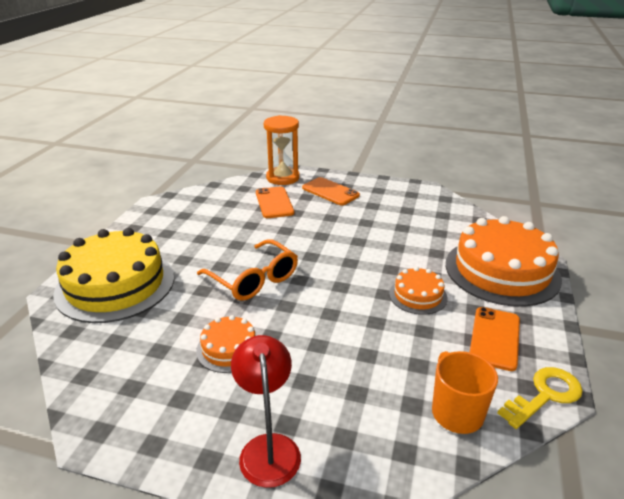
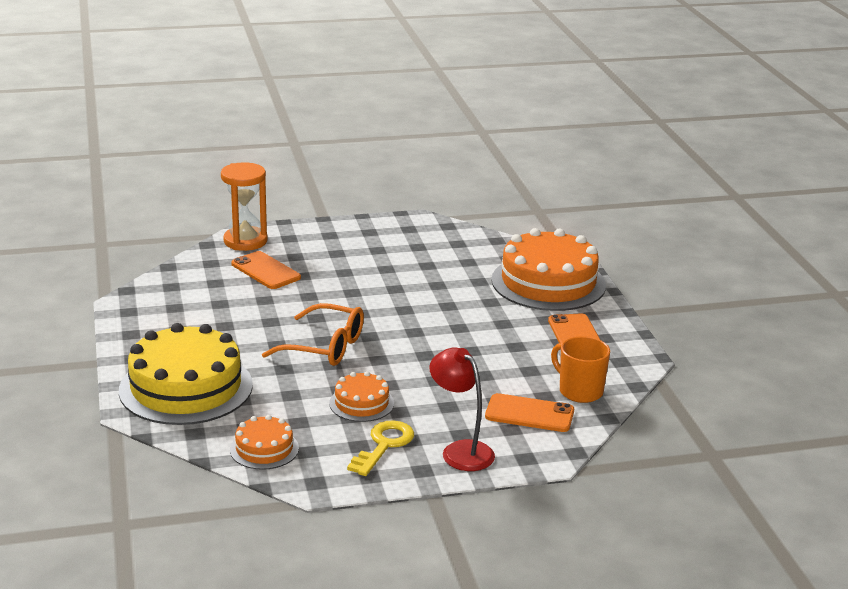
camera: 30 degrees left, 5 degrees down
orange phone [302,177,360,205] -> orange phone moved to [485,393,574,432]
orange cake [389,267,448,315] -> orange cake moved to [230,415,299,470]
yellow key [498,367,583,429] -> yellow key moved to [347,420,414,476]

